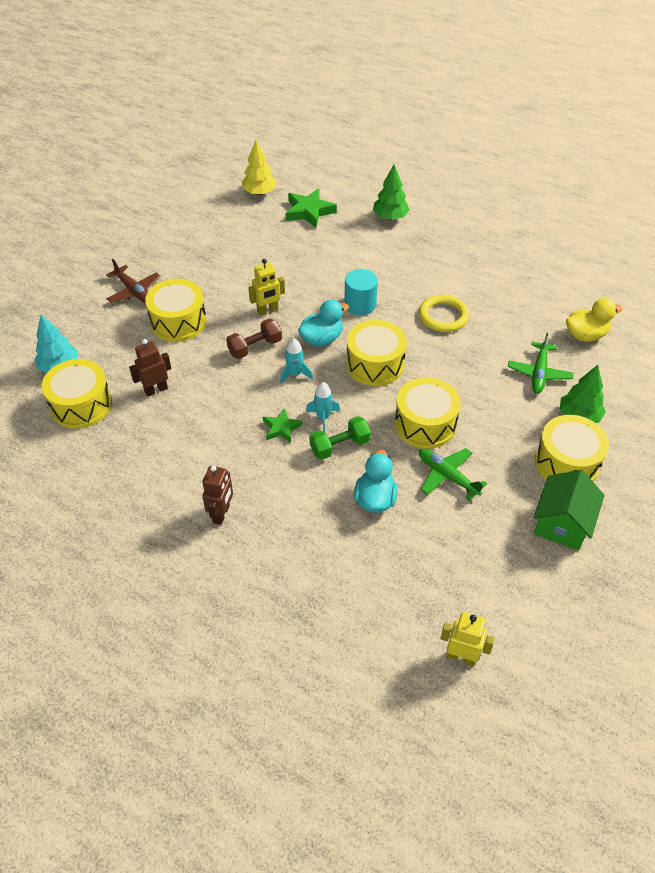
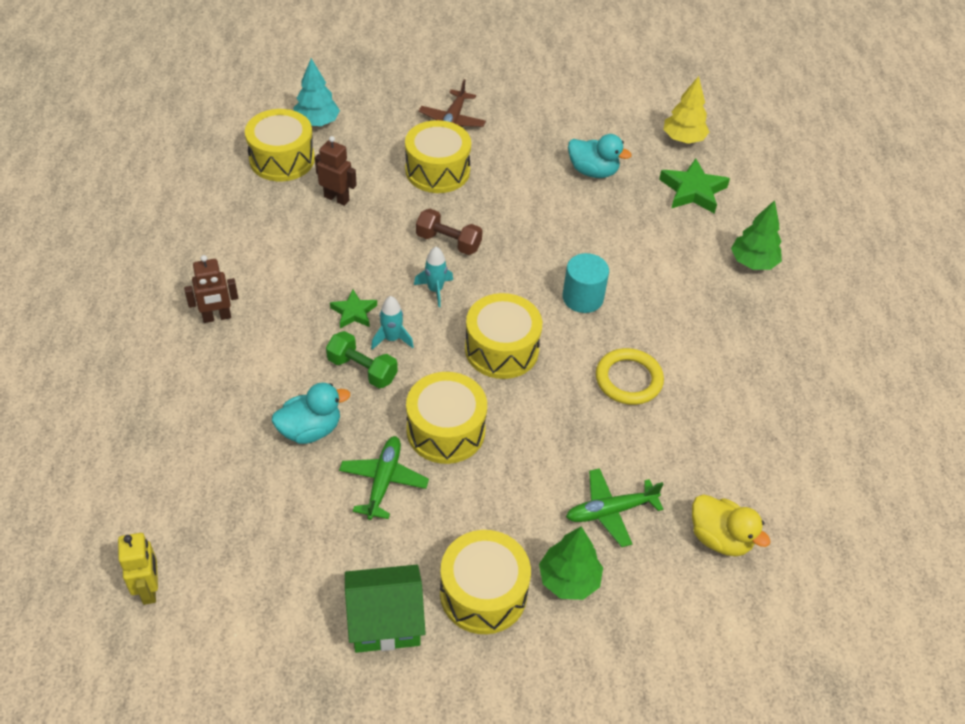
camera: 55 degrees right, 0 degrees up
yellow robot [248,259,285,316] -> none
turquoise duck [298,300,349,347] -> turquoise duck moved to [568,134,632,178]

